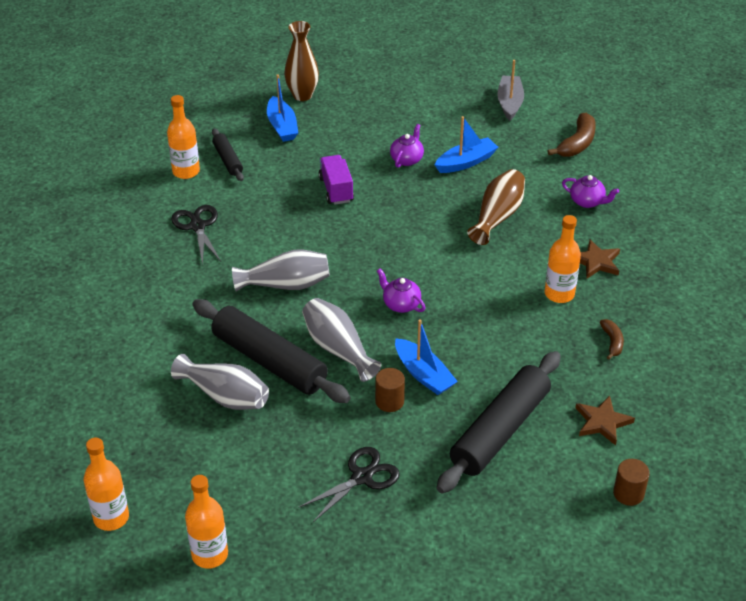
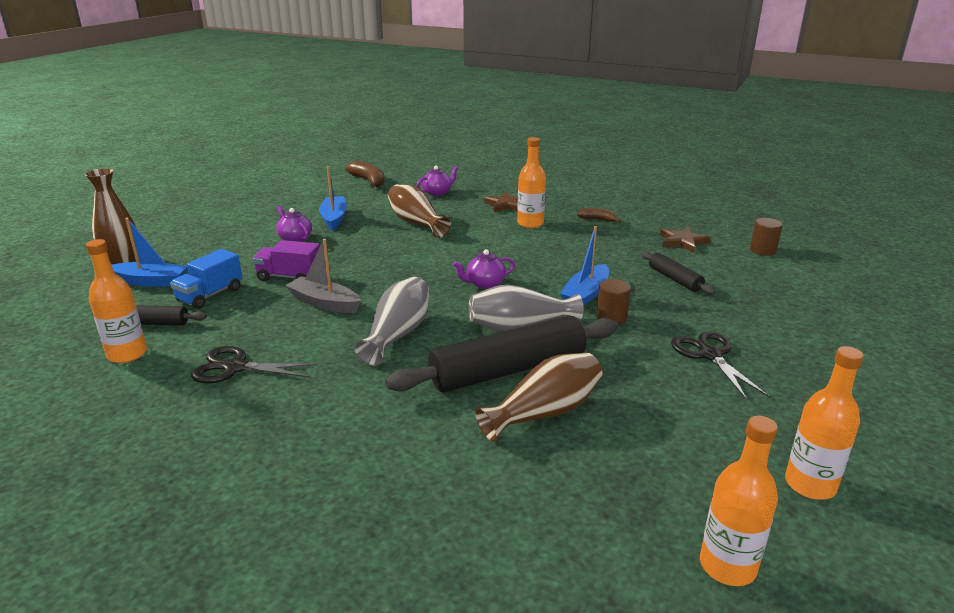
camera: 65 degrees left, 15 degrees down
grey vase [171,354,269,410] -> brown vase [475,353,603,442]
blue boat [395,319,458,395] -> blue boat turned 135 degrees clockwise [560,226,609,306]
black rolling pin [437,351,561,493] -> black rolling pin [641,251,715,295], size x0.50
grey boat [497,60,524,121] -> grey boat moved to [285,239,361,313]
none -> blue truck [170,249,242,309]

